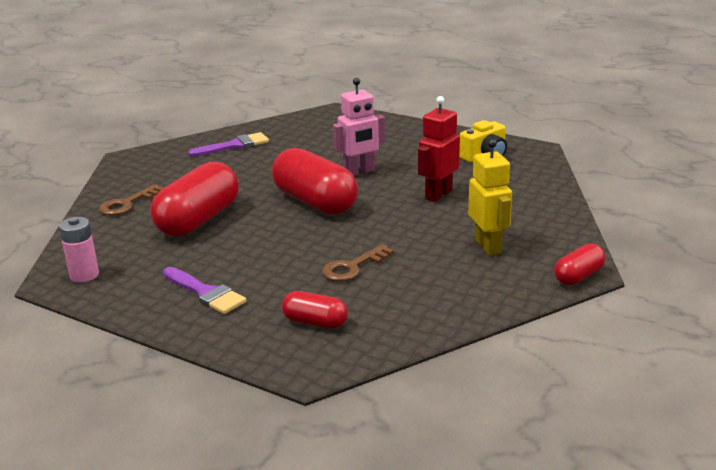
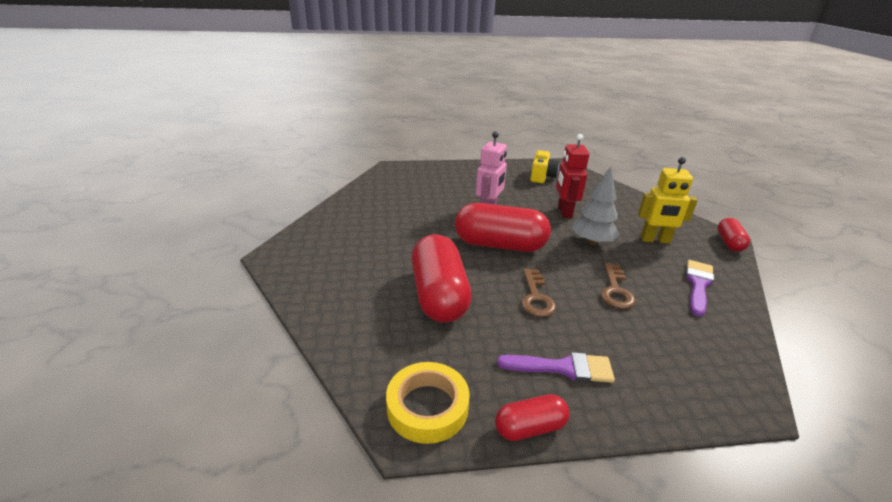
camera: 40 degrees left, 5 degrees up
pink battery [59,217,99,282] -> yellow tape [386,362,470,444]
brown key [99,184,163,216] -> brown key moved to [521,269,556,317]
purple brush [188,132,269,157] -> purple brush moved to [685,260,714,316]
red capsule [282,291,348,329] -> red capsule moved to [495,394,570,441]
yellow robot [468,139,512,256] -> yellow robot turned 150 degrees clockwise [638,157,698,244]
none -> grey tree [572,167,620,245]

